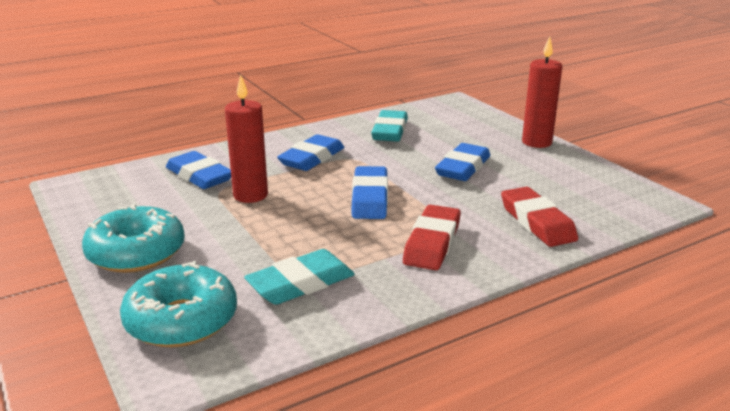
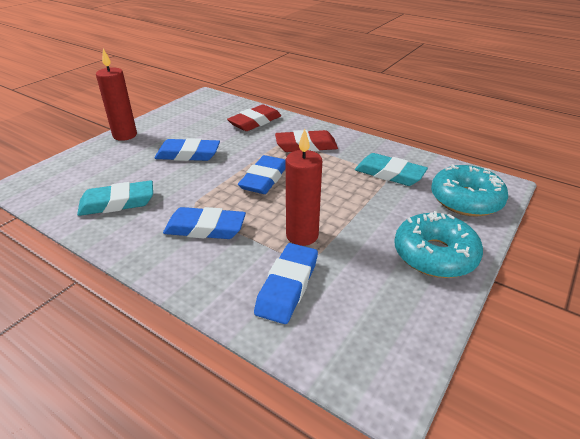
camera: 115 degrees left, 10 degrees up
blue eraser [351,166,388,219] -> blue eraser turned 45 degrees counterclockwise [238,155,286,194]

